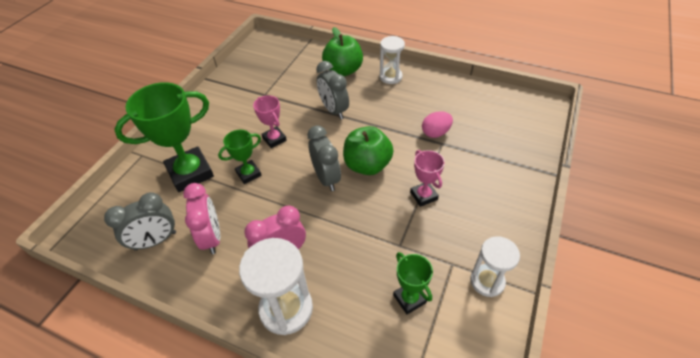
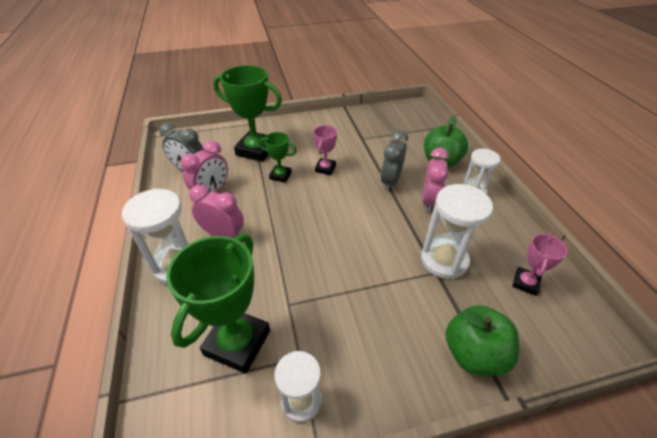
camera: 50 degrees right, 5 degrees down
grey clock [307,125,341,191] -> none
green apple [343,126,394,175] -> green apple moved to [446,305,519,376]
green trophy [393,252,433,314] -> green trophy [166,234,270,374], size x1.91
pink trophy [410,150,445,207] -> pink trophy moved to [512,234,568,296]
pink egg [422,111,453,138] -> white hourglass [421,184,493,279]
none -> pink clock [422,148,449,212]

